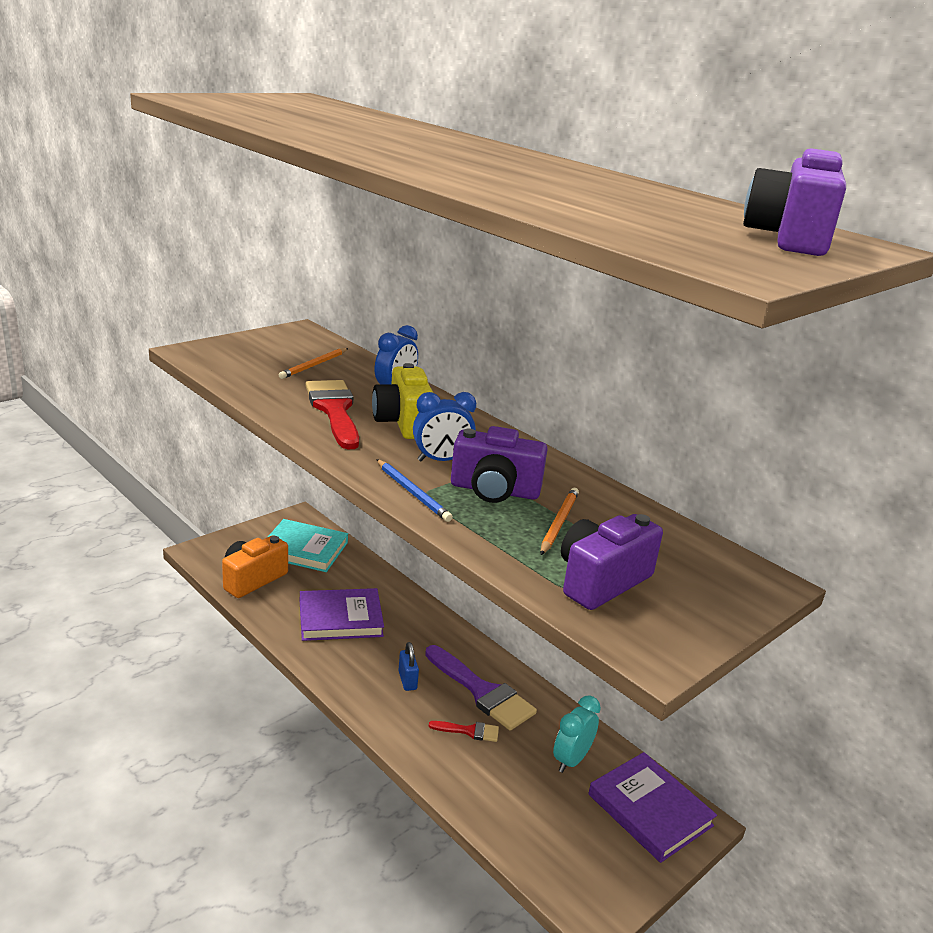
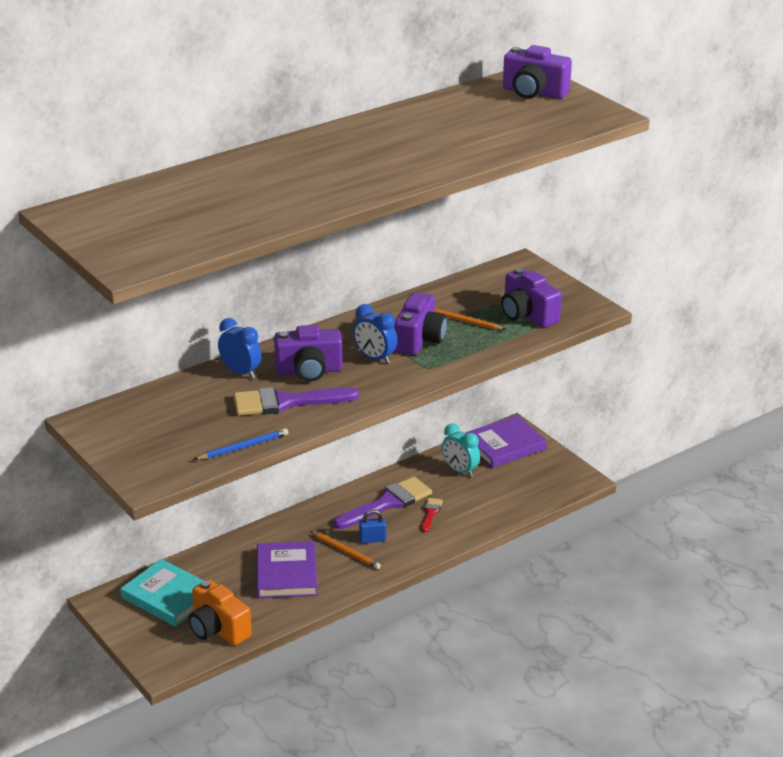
camera: 80 degrees left, 5 degrees up
turquoise book [268,519,348,572] -> turquoise book turned 75 degrees counterclockwise [120,559,204,627]
orange pencil [279,348,348,379] -> orange pencil moved to [310,531,381,569]
red brush [305,380,359,449] -> purple brush [233,387,359,416]
yellow camera [372,363,433,439] -> purple camera [274,325,343,381]
blue pencil [376,459,453,522] -> blue pencil moved to [194,428,288,460]
blue clock [413,392,476,461] -> blue clock turned 135 degrees clockwise [353,304,397,364]

